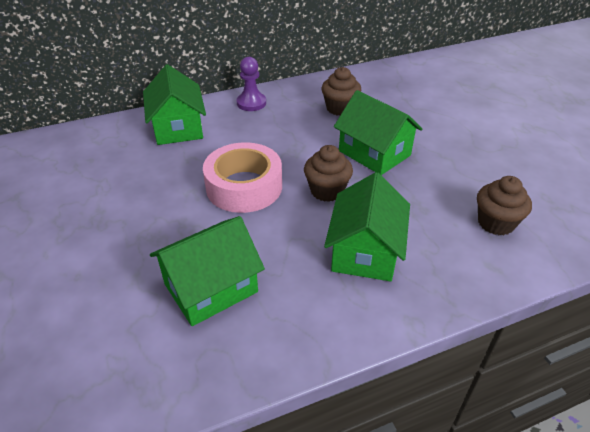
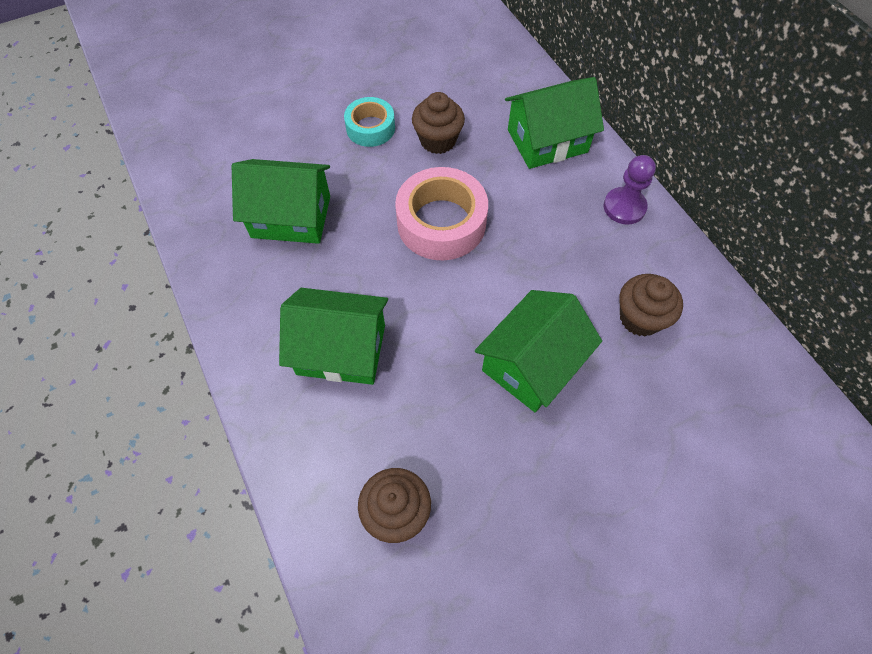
camera: 85 degrees right, 20 degrees up
green house [150,216,265,326] -> green house turned 45 degrees counterclockwise [232,159,330,244]
brown cupcake [304,145,353,202] -> brown cupcake moved to [412,92,465,154]
none -> turquoise tape [344,97,395,147]

